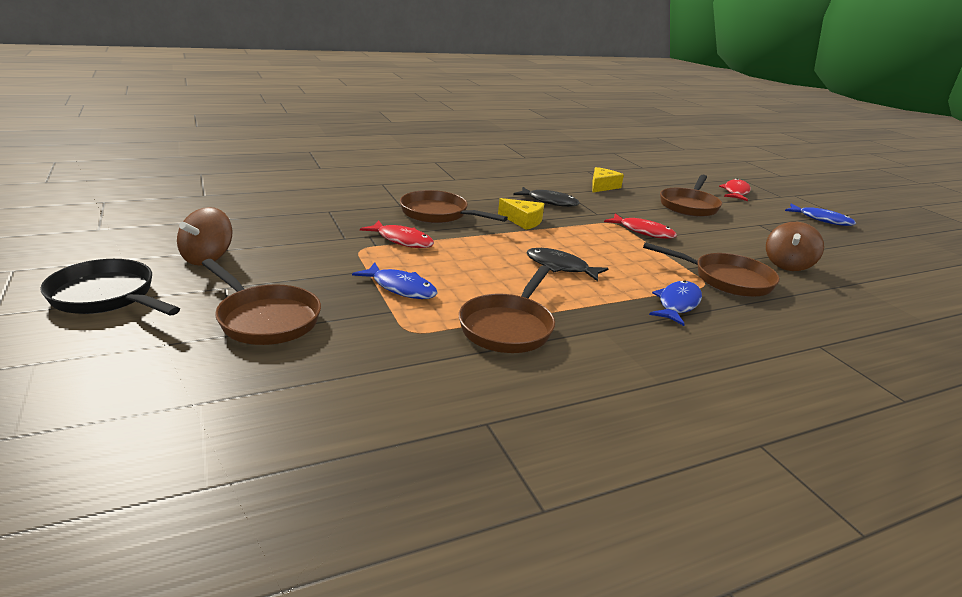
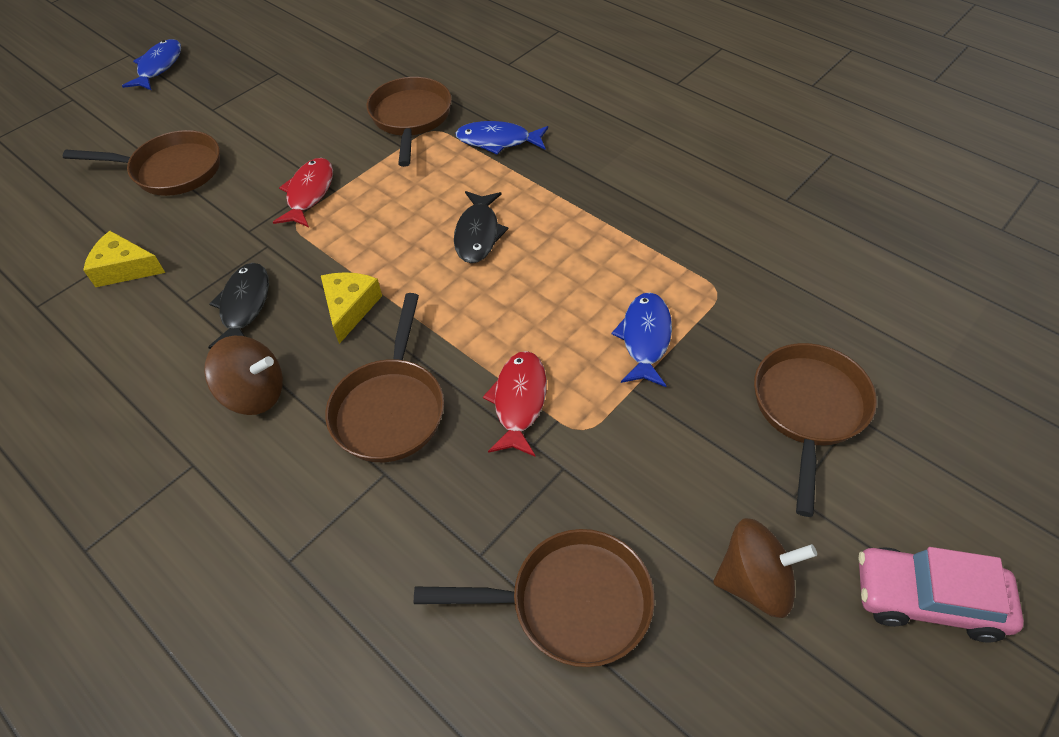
camera: 110 degrees left, 25 degrees up
black pan [40,259,180,315] -> pink car [858,547,1024,643]
brown pan [459,265,555,353] -> brown pan moved to [414,529,655,667]
red fish [719,178,751,201] -> none
brown spinning top [766,222,824,271] -> brown spinning top moved to [204,336,283,415]

